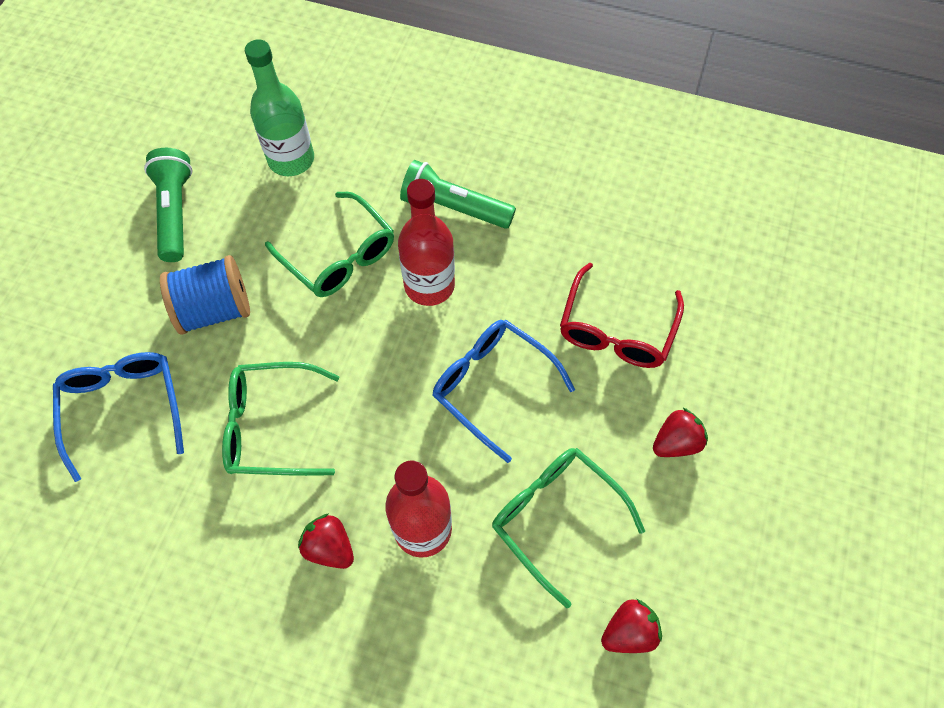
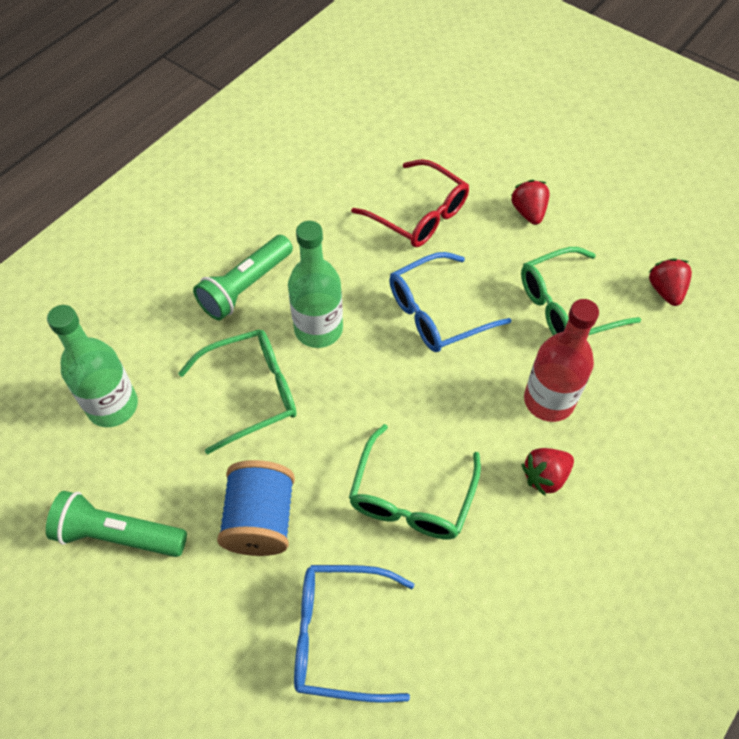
camera: 70 degrees left, 5 degrees down
red bottle [398,179,455,306] -> green bottle [288,221,343,348]

